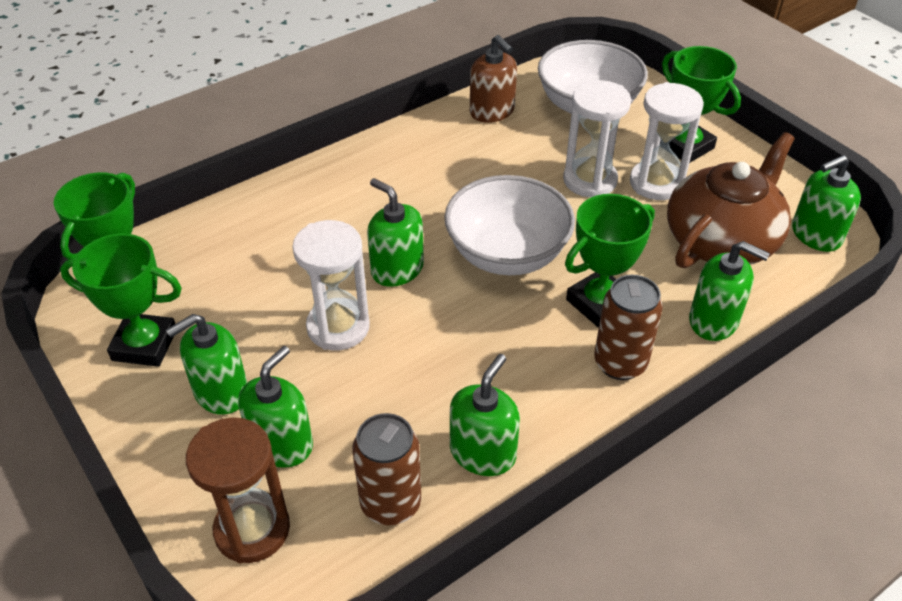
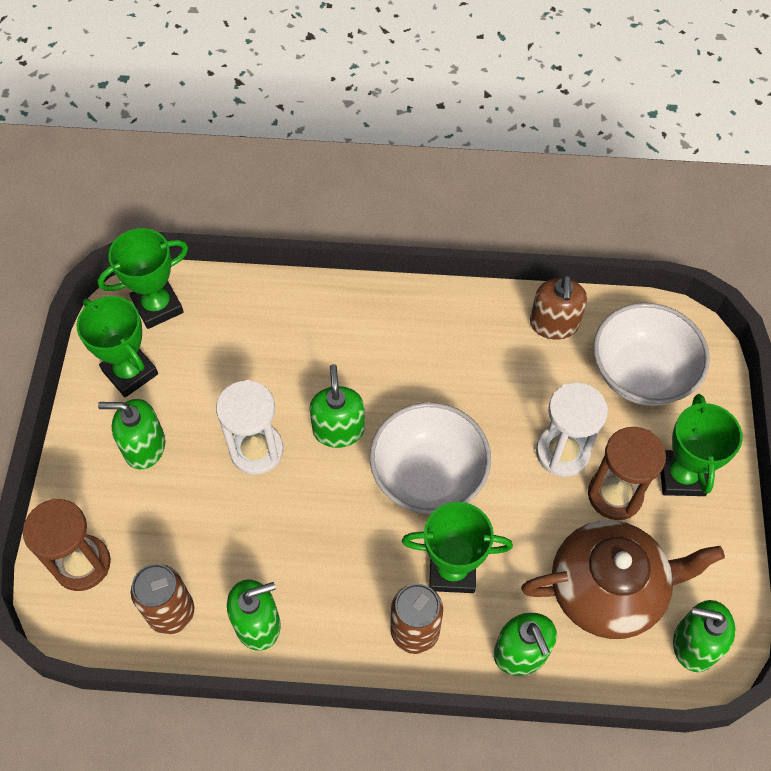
camera: 40 degrees right, 15 degrees up
green soap dispenser [238,346,313,468] -> none
white hourglass [630,82,704,200] -> brown hourglass [588,427,666,520]

